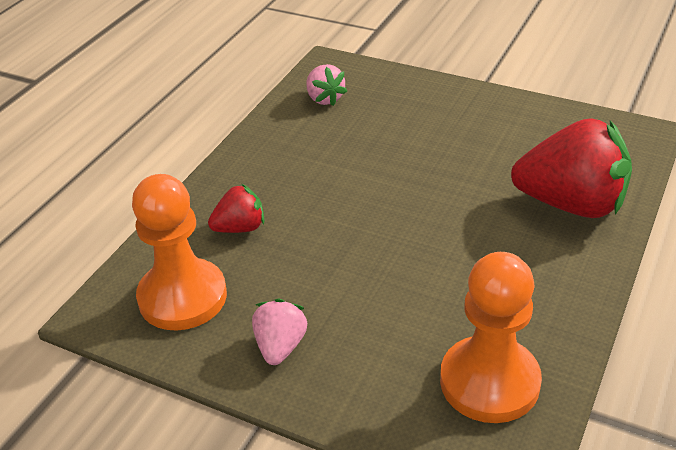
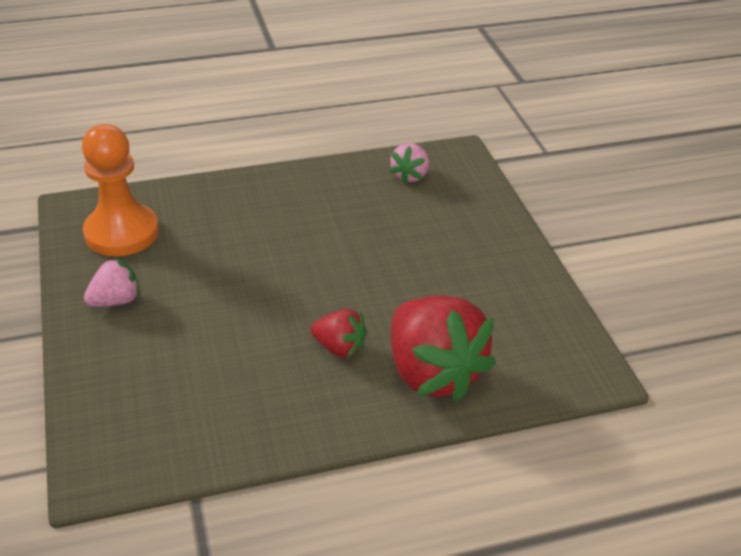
camera: 45 degrees right, 0 degrees up
red strawberry [208,184,264,233] -> red strawberry moved to [311,309,367,358]
orange pawn [440,252,542,423] -> none

